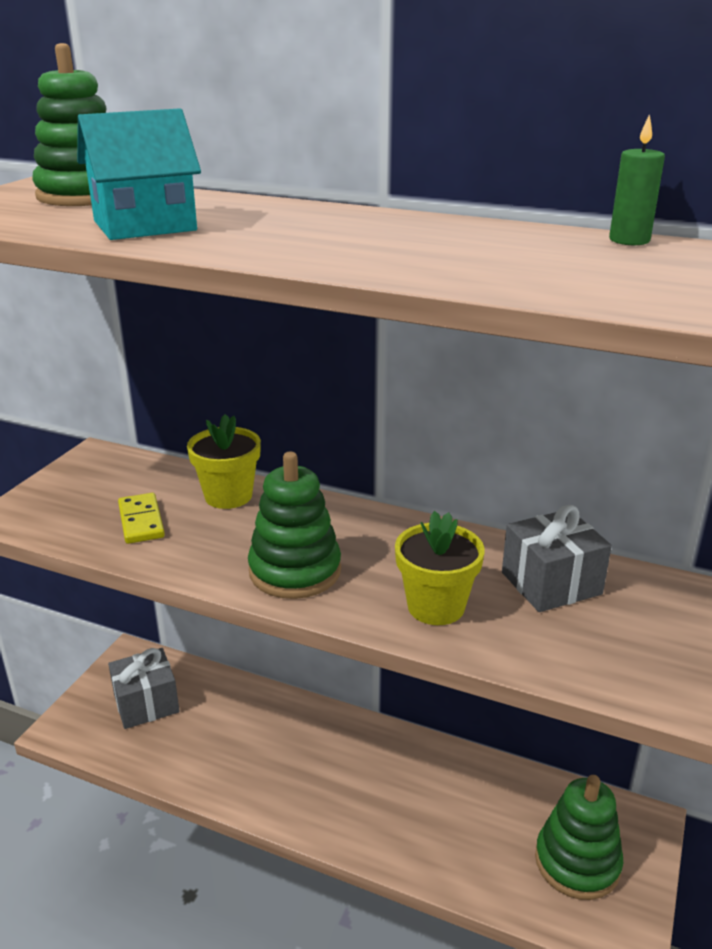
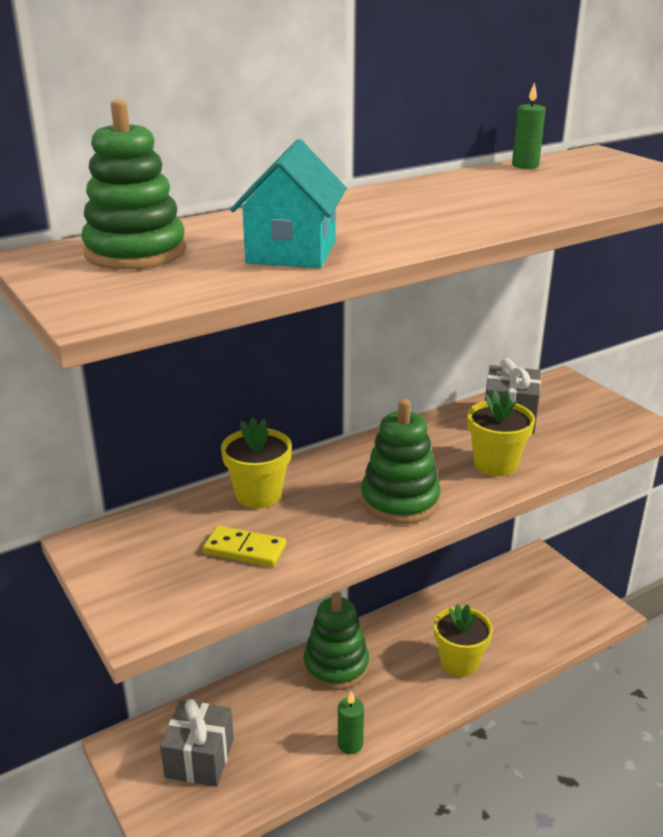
camera: 55 degrees left, 0 degrees up
green stacking toy [535,775,623,900] -> green stacking toy moved to [304,591,369,690]
none -> green candle [338,691,364,754]
none -> yellow flower pot [434,604,493,677]

